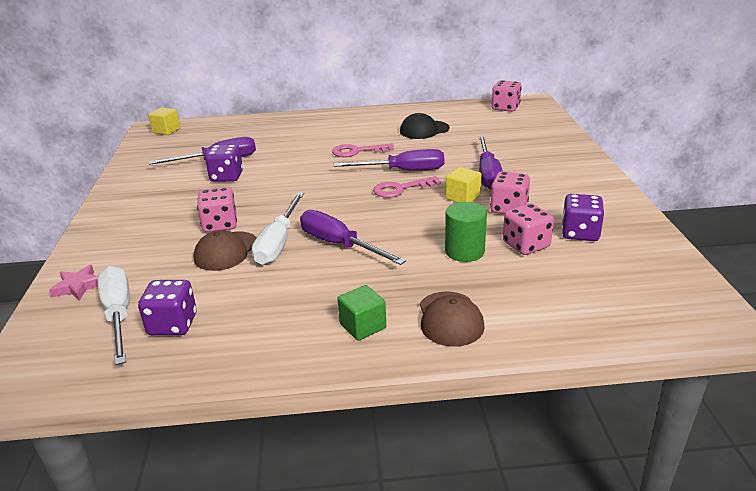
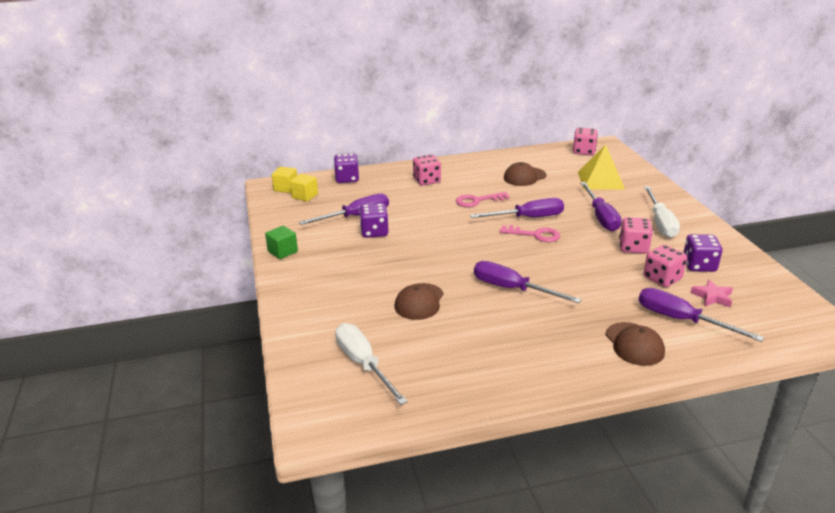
camera: 10 degrees left, 0 degrees up
pink star [49,265,98,301] -> pink star moved to [691,279,733,308]
purple dice [138,280,197,335] -> purple dice moved to [334,153,359,183]
pink dice [197,187,237,232] -> pink dice moved to [413,155,441,185]
white screwdriver [252,192,304,265] -> white screwdriver moved to [644,187,680,238]
green cube [337,285,386,341] -> green cube moved to [265,226,298,259]
pink key [373,176,441,198] -> pink key turned 135 degrees counterclockwise [499,225,560,242]
black cap [400,113,450,139] -> brown cap [504,162,547,186]
yellow cube [445,167,481,202] -> yellow cube moved to [290,174,318,202]
green cylinder [445,202,487,262] -> none
none -> yellow pyramid [578,144,625,190]
none -> purple screwdriver [639,288,764,342]

